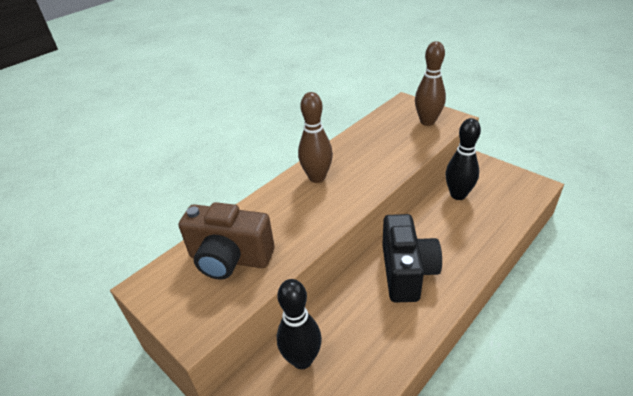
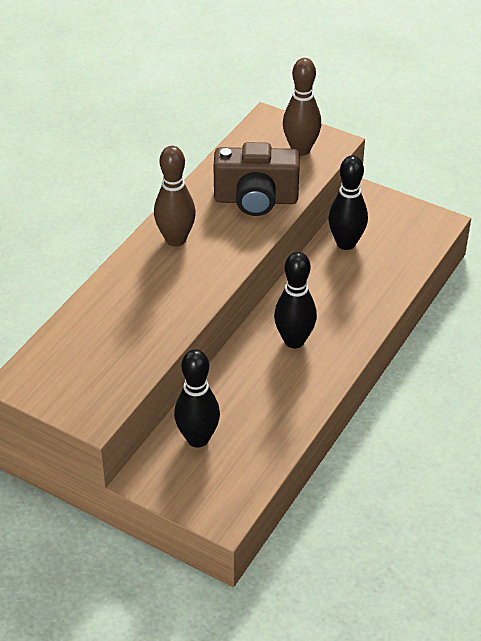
camera: 15 degrees left, 5 degrees up
brown camera [179,202,275,280] -> brown camera moved to [213,142,300,216]
black camera [382,214,442,303] -> black bowling pin [274,252,317,348]

